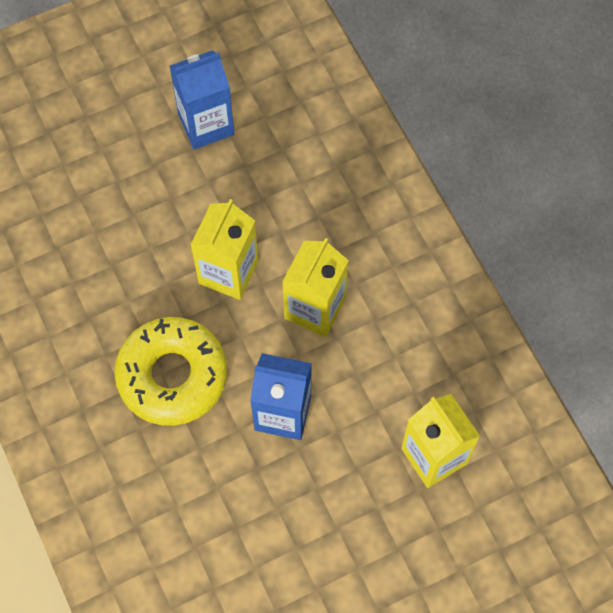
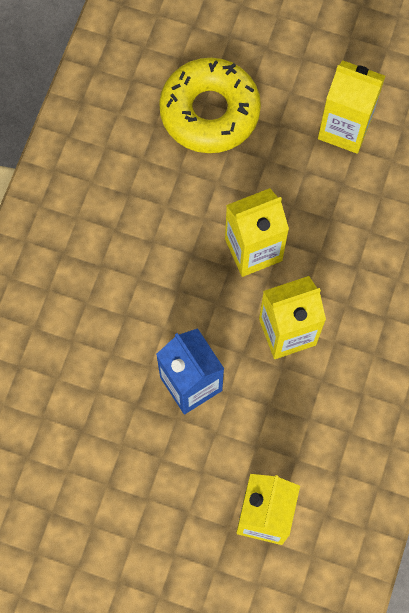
camera: 45 degrees right, 5 degrees up
yellow donut [114,317,227,426] -> yellow donut moved to [159,58,261,153]
blue carton [169,50,234,150] -> yellow carton [318,60,385,154]

